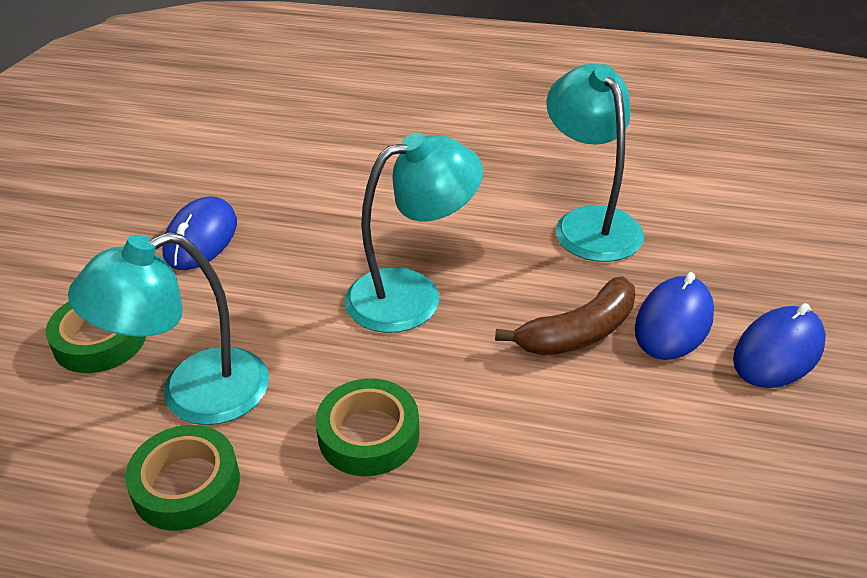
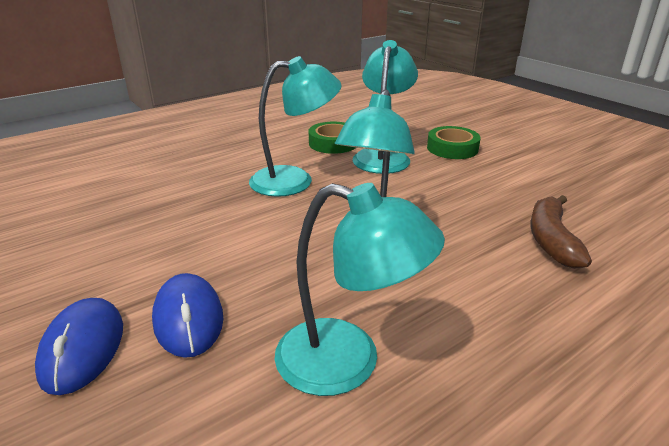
camera: 130 degrees right, 10 degrees down
blue mouse [162,196,237,270] -> none
green tape [315,378,419,476] -> turquoise lamp [249,56,342,197]
brown banana [495,276,636,356] -> brown banana moved to [530,195,592,269]

